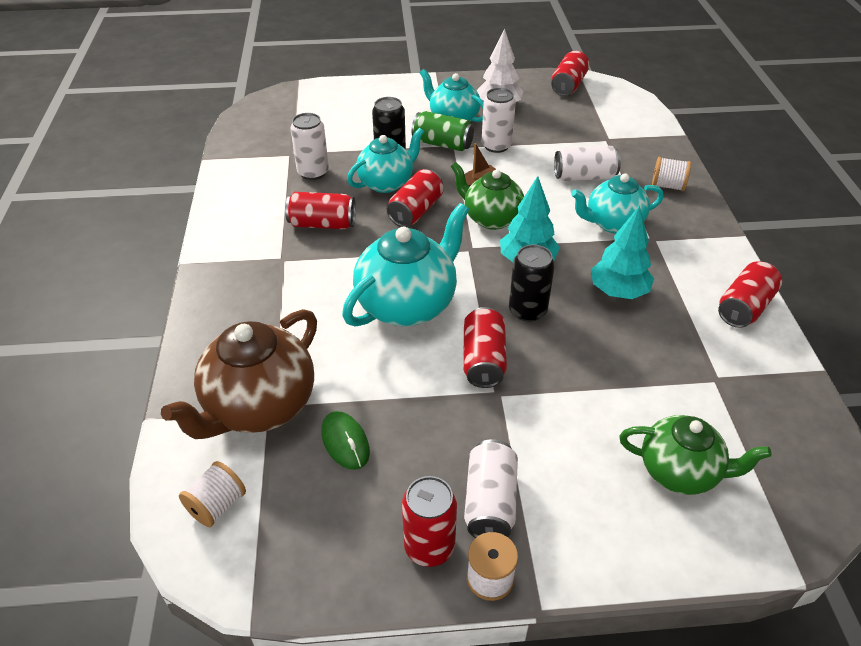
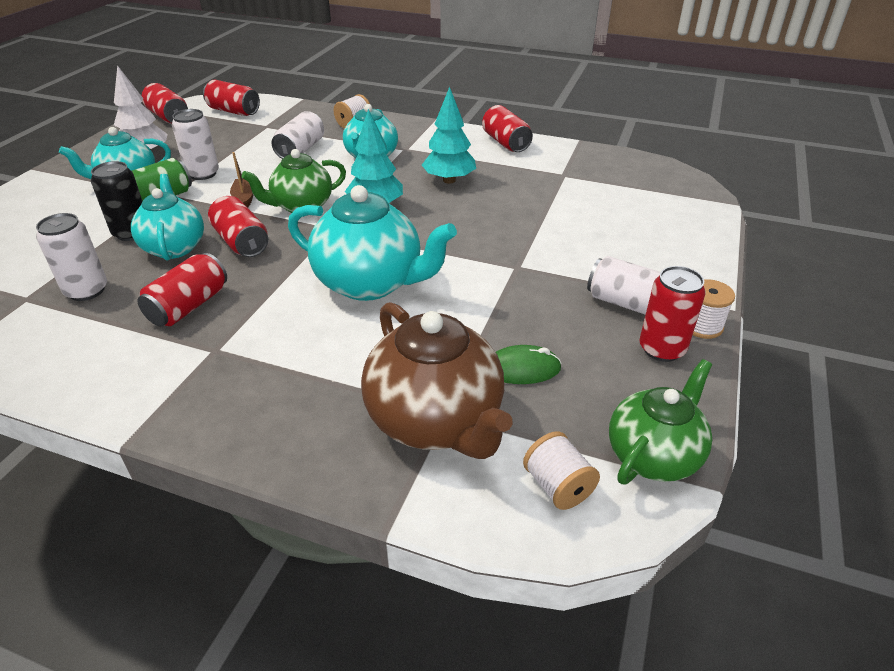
camera: 65 degrees left, 5 degrees down
turquoise teapot [342,203,469,327] -> turquoise teapot turned 135 degrees clockwise [288,185,457,301]
red can [463,307,507,388] -> red can moved to [203,79,260,116]
black can [509,245,555,322] -> none
green teapot [619,415,772,495] -> green teapot moved to [609,359,712,484]

